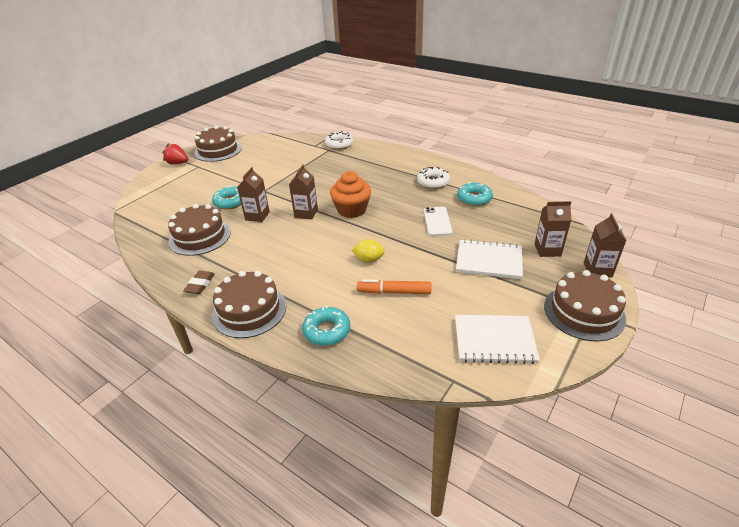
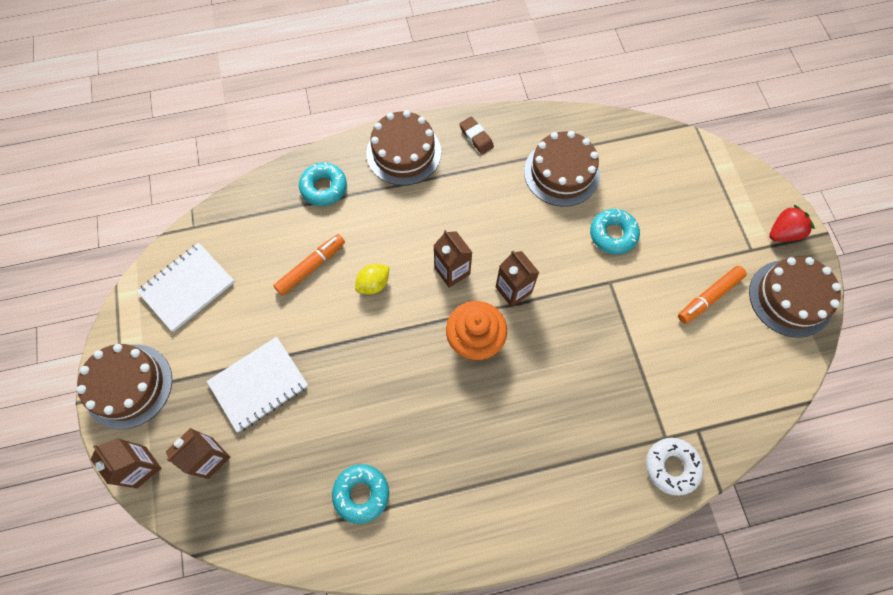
camera: 130 degrees right, 30 degrees up
brown carton [237,167,270,222] -> brown carton moved to [433,230,473,288]
white donut [417,167,450,189] -> none
white phone [424,207,452,236] -> none
none -> orange marker [678,266,747,324]

